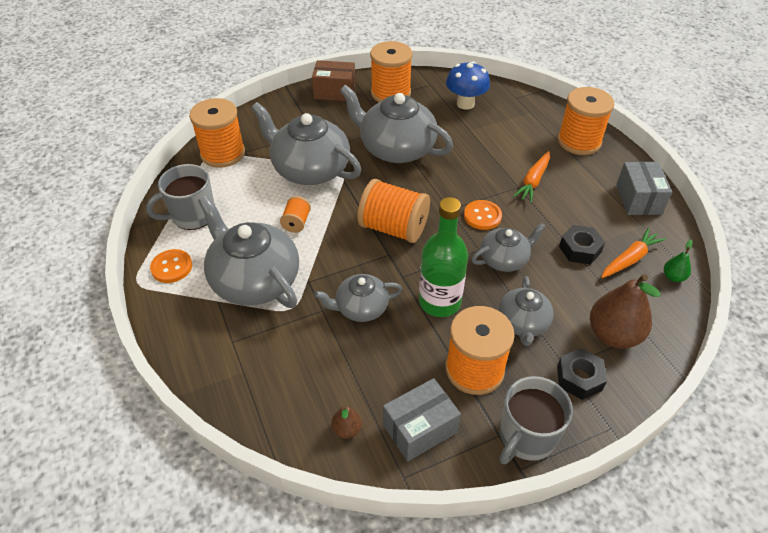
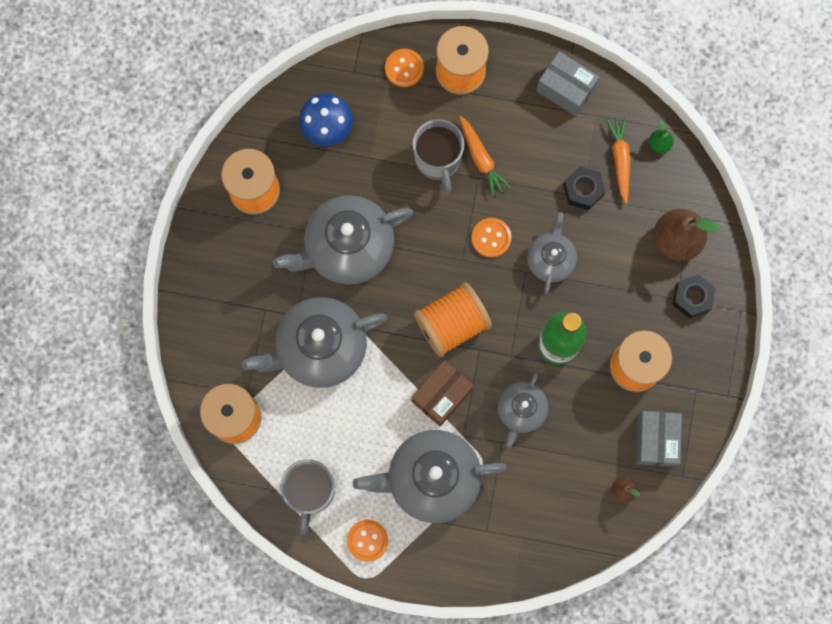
camera: 55 degrees left, 30 degrees up
orange spool [280,196,311,233] -> none
brown box [312,60,355,101] -> brown box moved to [411,360,474,426]
grey teapot [498,276,554,346] -> none
grey mug [500,376,573,464] -> grey mug moved to [413,119,464,193]
none -> orange button [385,49,424,87]

